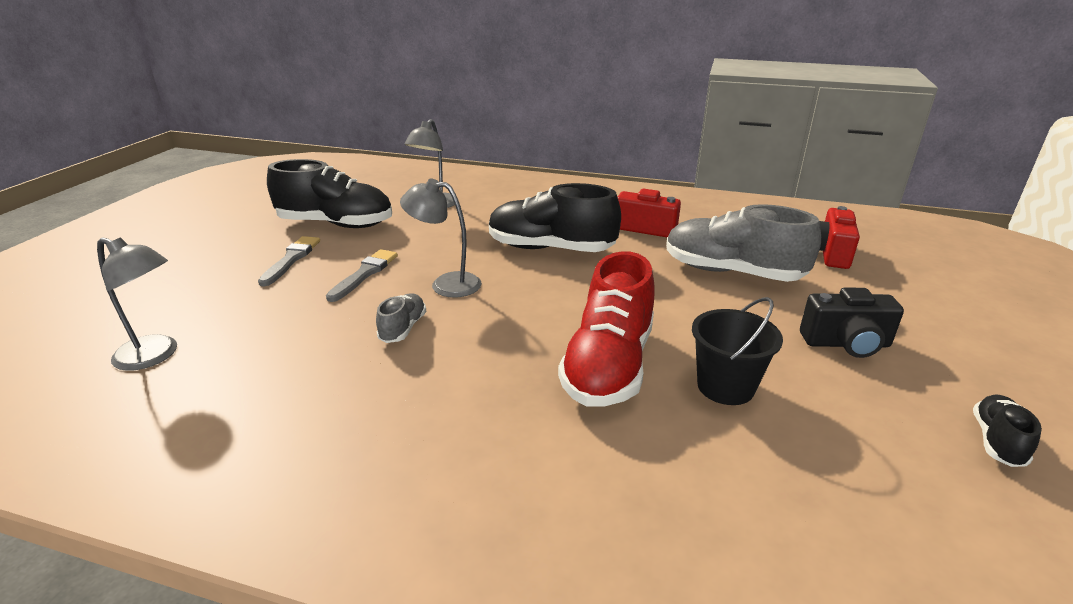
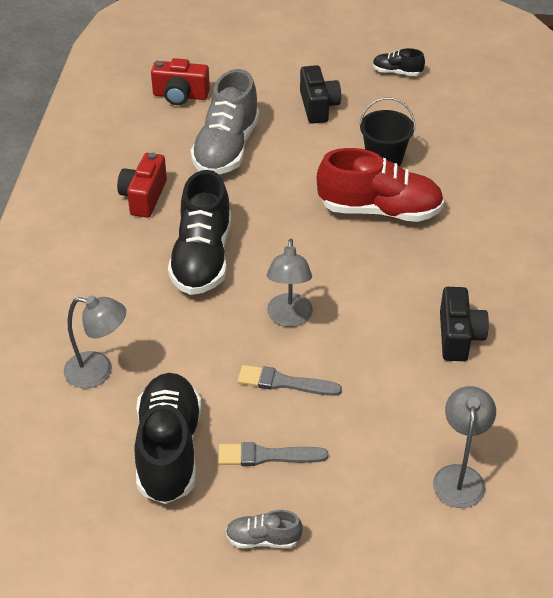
camera: 100 degrees left, 15 degrees up
grey shoe [376,293,426,343] -> grey shoe moved to [226,510,303,549]
none -> black camera [440,287,489,361]

